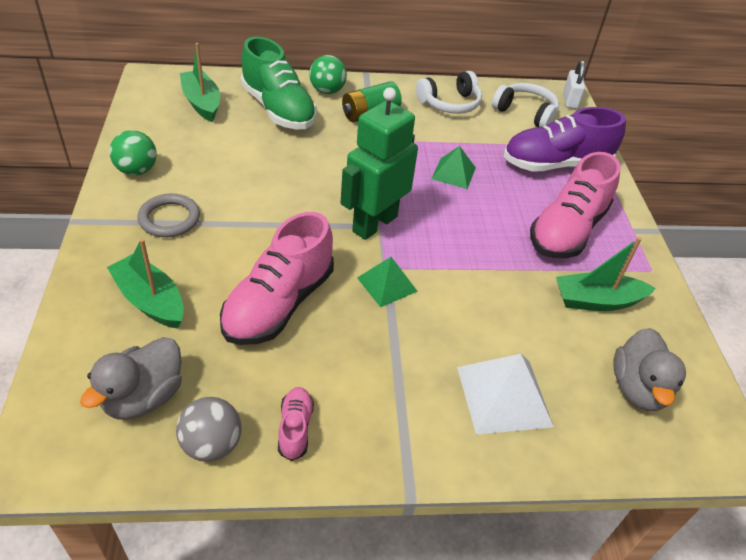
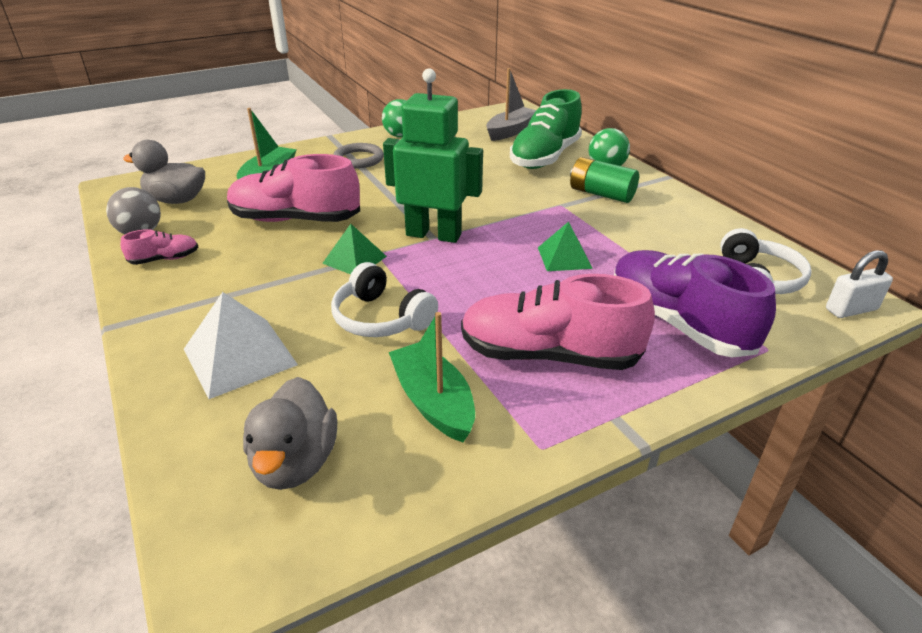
camera: 70 degrees right, 10 degrees down
green boat [180,43,220,122] -> grey boat [486,68,536,141]
white headphones [416,71,482,114] -> white headphones moved to [331,262,438,337]
grey duck [613,328,686,411] -> grey duck turned 75 degrees counterclockwise [243,377,337,490]

